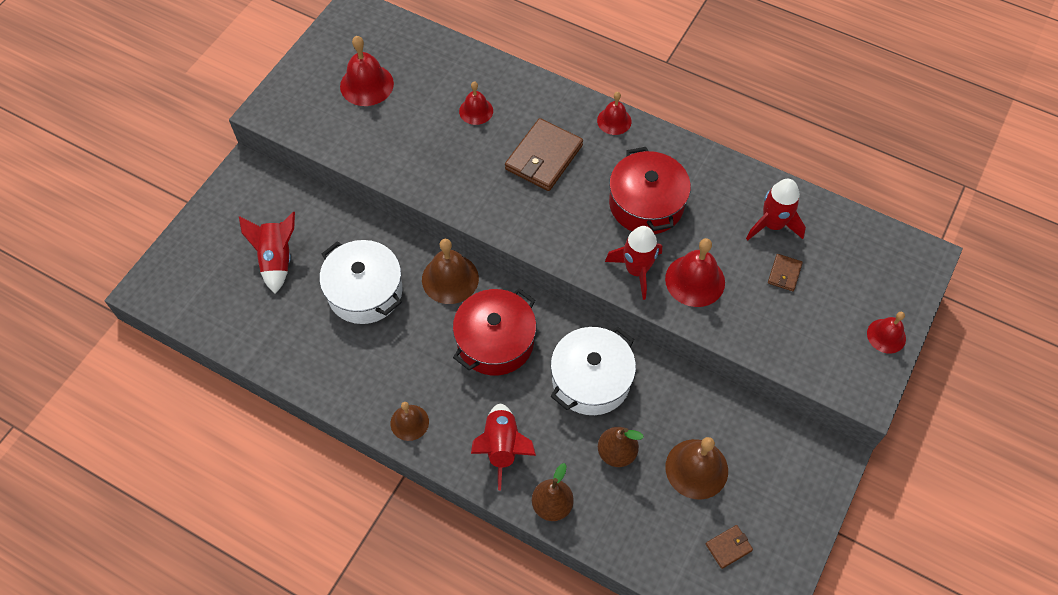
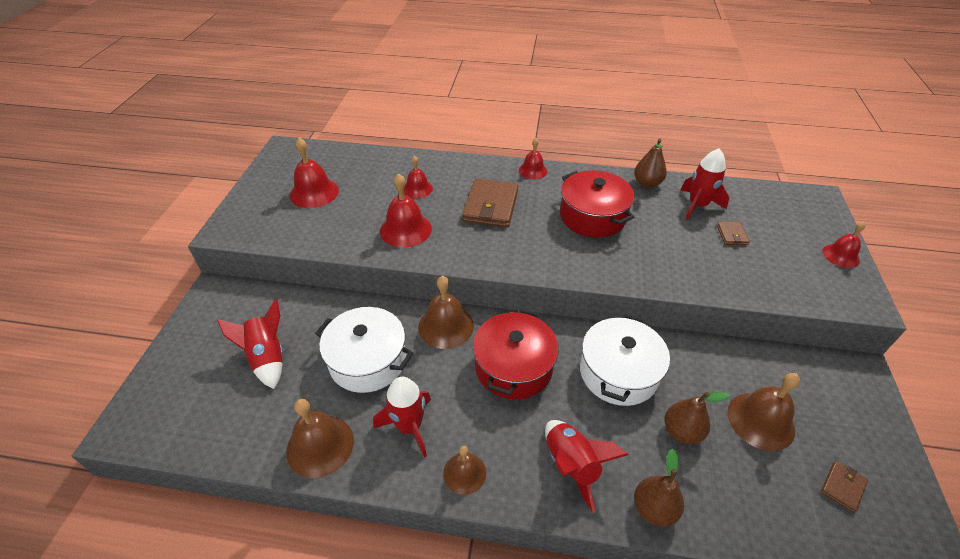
camera: 20 degrees left, 15 degrees down
red rocket [605,226,662,300] -> red rocket moved to [373,377,431,458]
red bell [665,238,725,307] -> red bell moved to [380,173,432,248]
none -> brown bell [286,399,354,478]
none -> brown pear [634,138,667,188]

